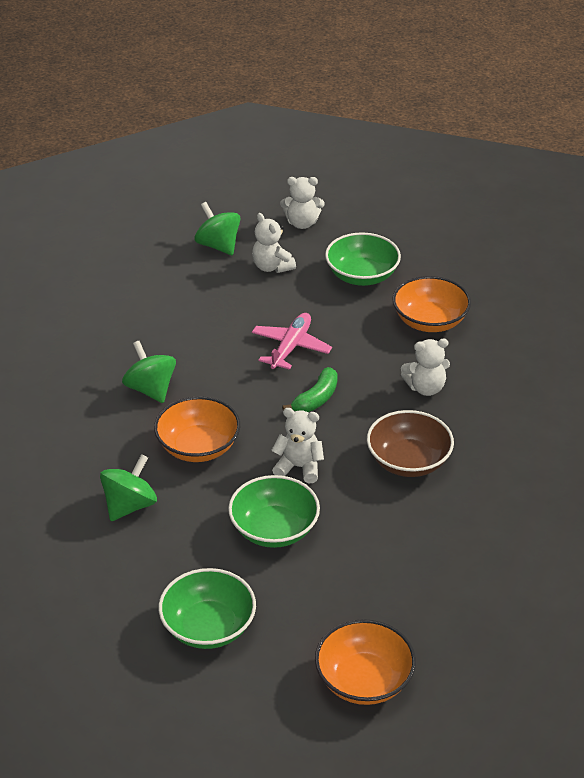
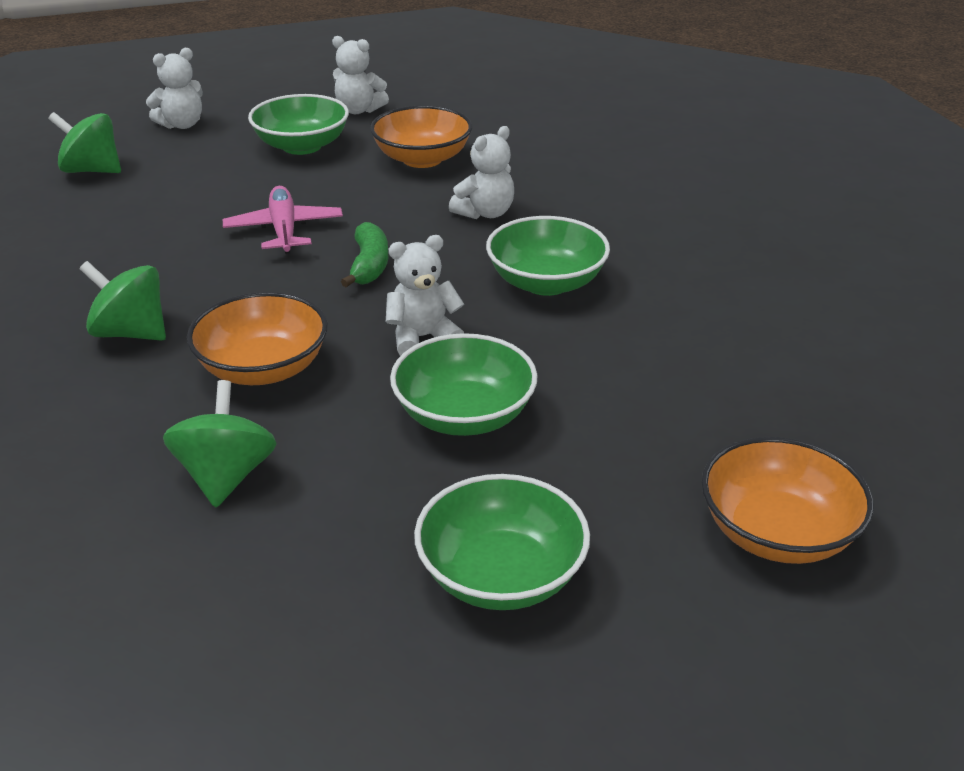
camera: 35 degrees left, 5 degrees down
white teddy bear [252,213,296,273] -> white teddy bear moved to [332,36,389,114]
brown bowl [367,410,454,477] -> green bowl [486,216,610,296]

